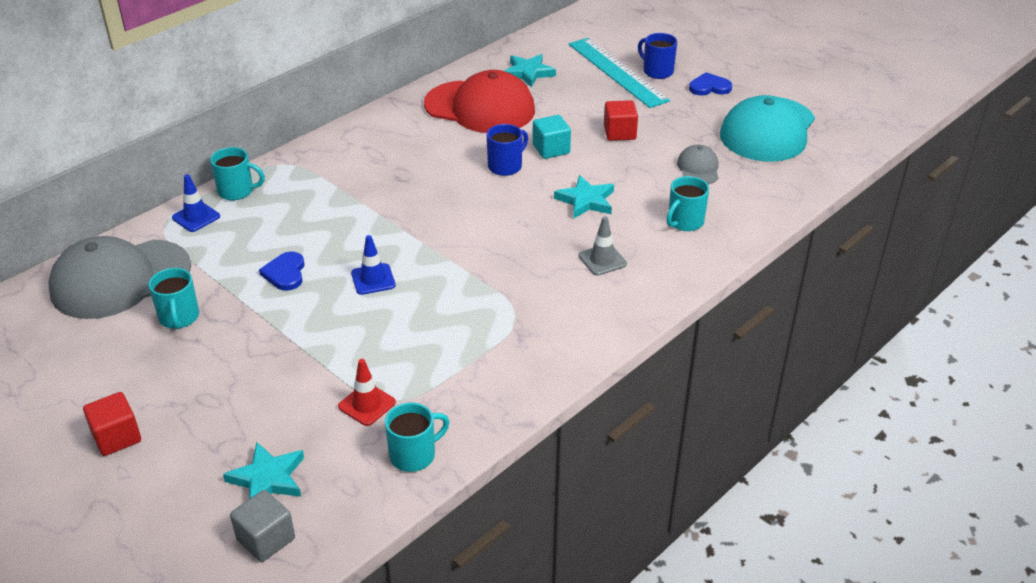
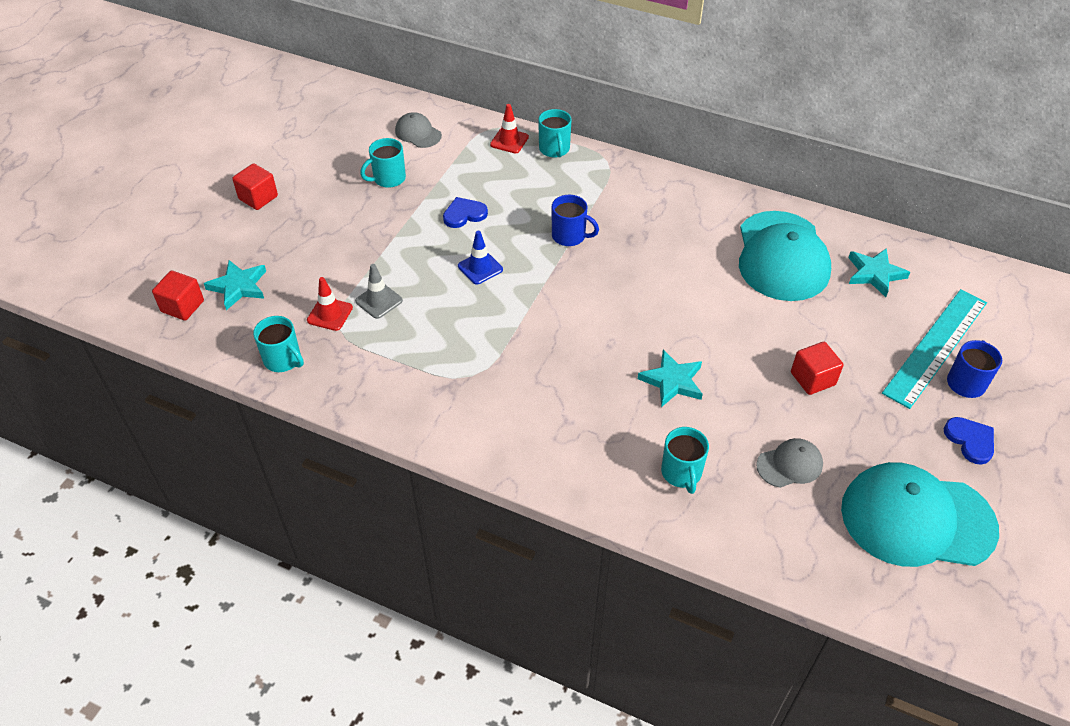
camera: 70 degrees right, 10 degrees up
grey cap [48,236,191,319] -> grey cap [395,112,442,148], size x0.47
blue traffic cone [172,174,220,232] -> red traffic cone [490,104,529,153]
grey cube [230,490,295,562] -> red cube [152,271,204,320]
red cap [424,70,535,133] -> turquoise cap [739,211,831,301]
blue mug [487,124,528,176] -> blue mug moved to [552,195,599,246]
turquoise cube [533,115,571,159] -> none
grey traffic cone [579,216,627,276] -> grey traffic cone moved to [355,264,403,319]
turquoise mug [666,176,709,231] -> turquoise mug turned 120 degrees counterclockwise [661,427,709,494]

